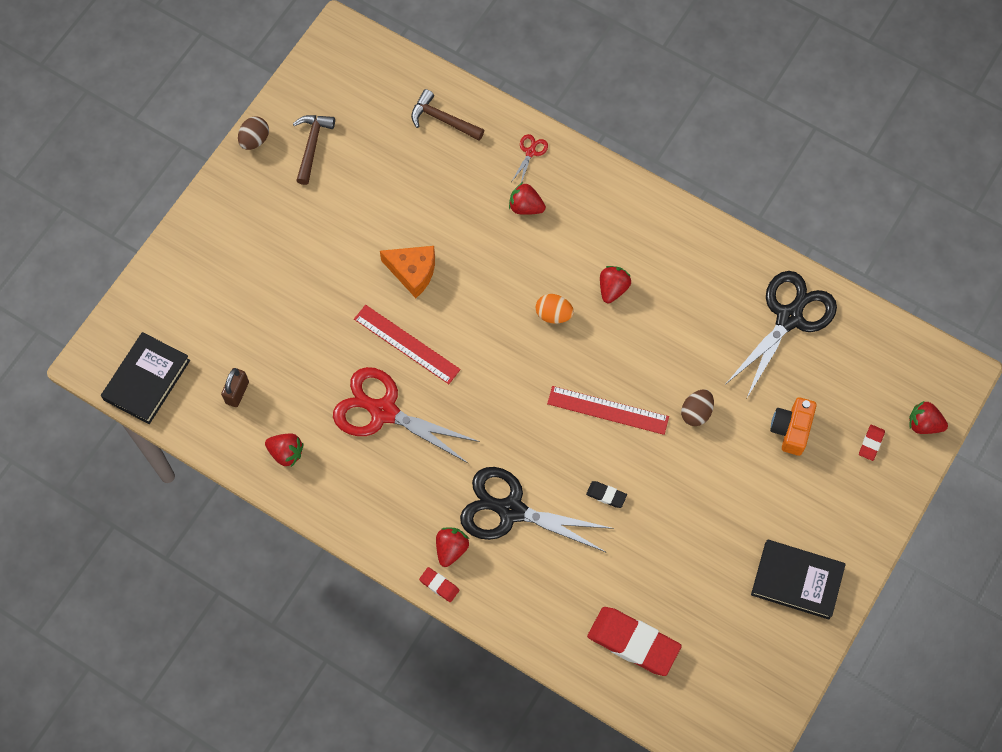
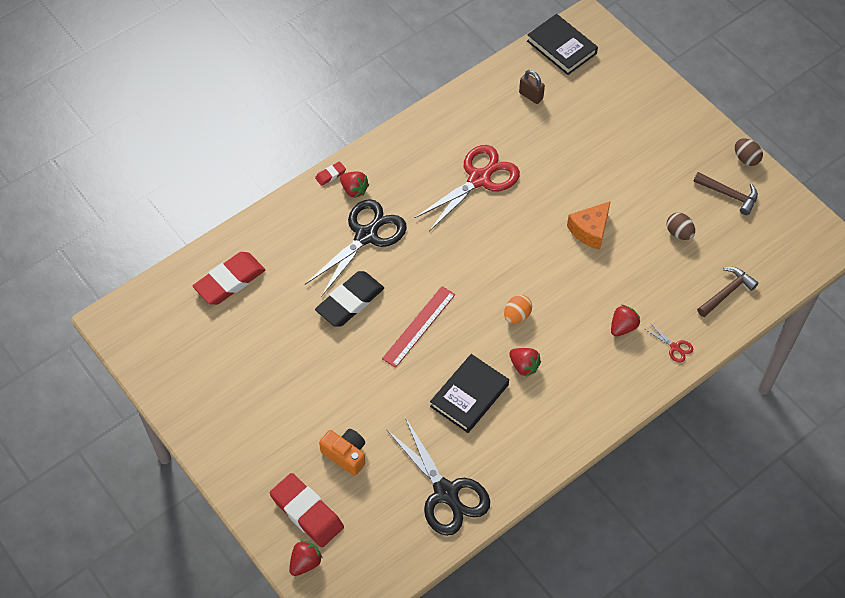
camera: 110 degrees right, 10 degrees down
red strawberry [265,433,304,467] -> none
red ruler [354,305,461,384] -> none
black eraser [586,481,627,508] -> black eraser [315,271,384,327], size x2.23
brown egg [681,389,714,426] -> brown egg moved to [667,212,695,240]
black book [751,540,846,620] -> black book moved to [430,354,509,433]
red eraser [859,425,885,461] -> red eraser [270,473,344,547], size x2.23

